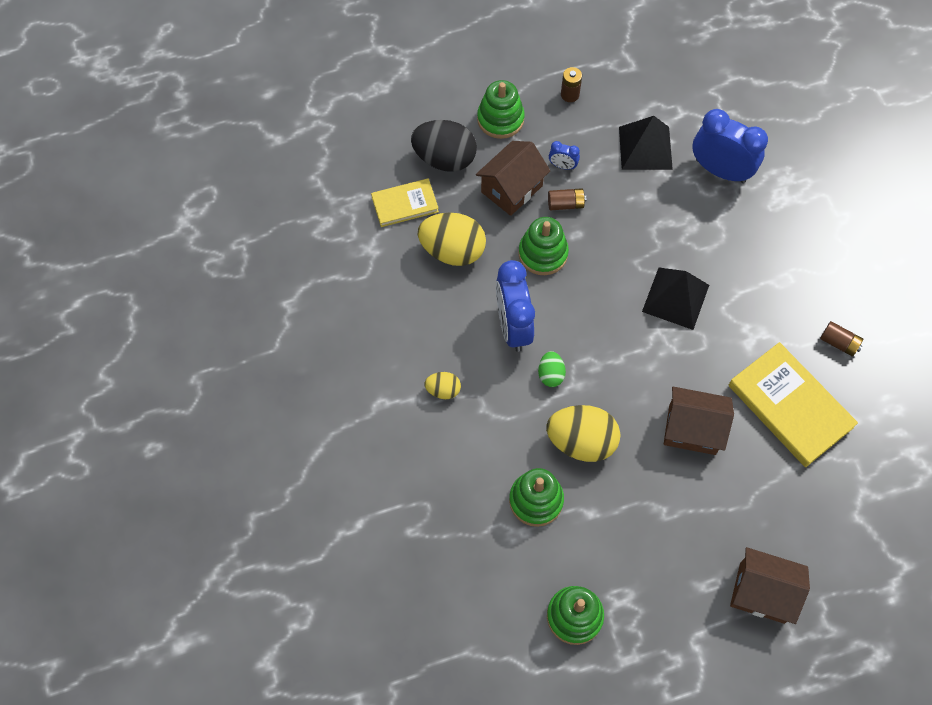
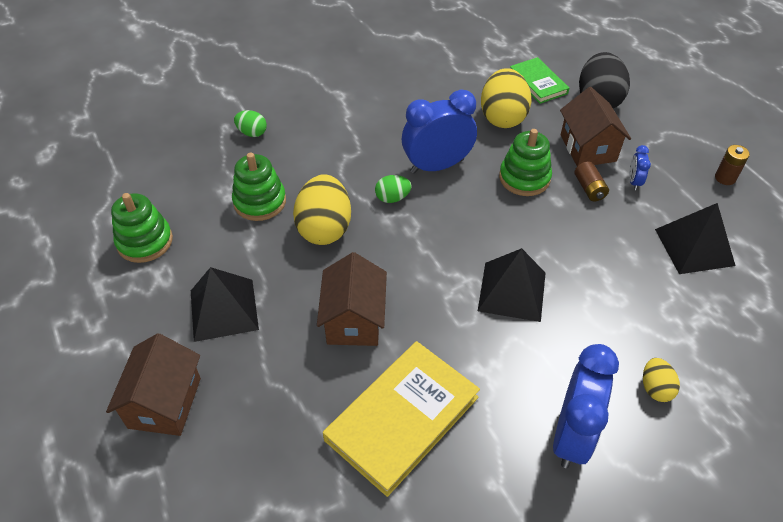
camera: 80 degrees right, 15 degrees down
yellow book [371,178,439,227] -> green book [510,57,569,104]
yellow egg [424,372,461,399] -> yellow egg moved to [643,358,680,402]
brown house [476,141,550,216] -> brown house turned 45 degrees clockwise [560,87,631,166]
green stacking toy [477,80,525,139] -> none
blue clock [692,109,768,183] -> blue clock moved to [553,344,619,468]
brown battery [820,321,863,357] -> none
none -> black pyramid [191,267,259,342]
none -> green egg [234,110,267,137]

